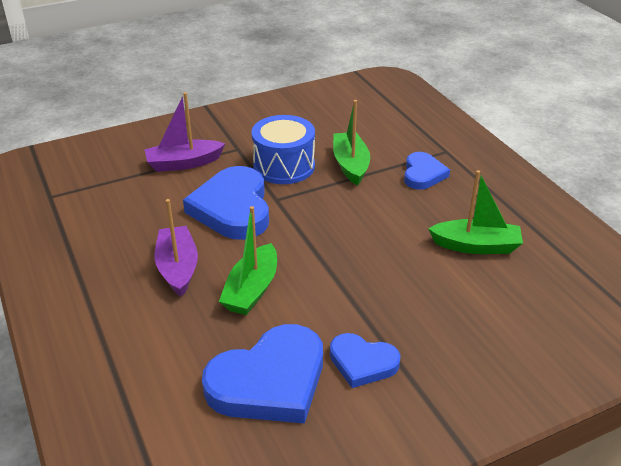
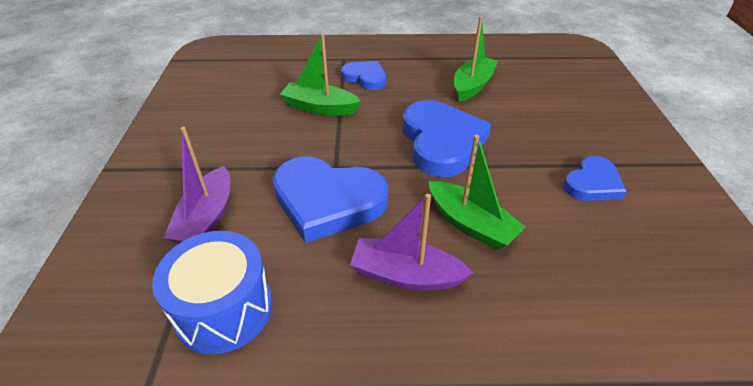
camera: 65 degrees left, 5 degrees up
blue heart [202,324,323,424] -> blue heart moved to [403,100,491,177]
blue drum [251,115,315,184] -> blue drum moved to [152,231,273,354]

